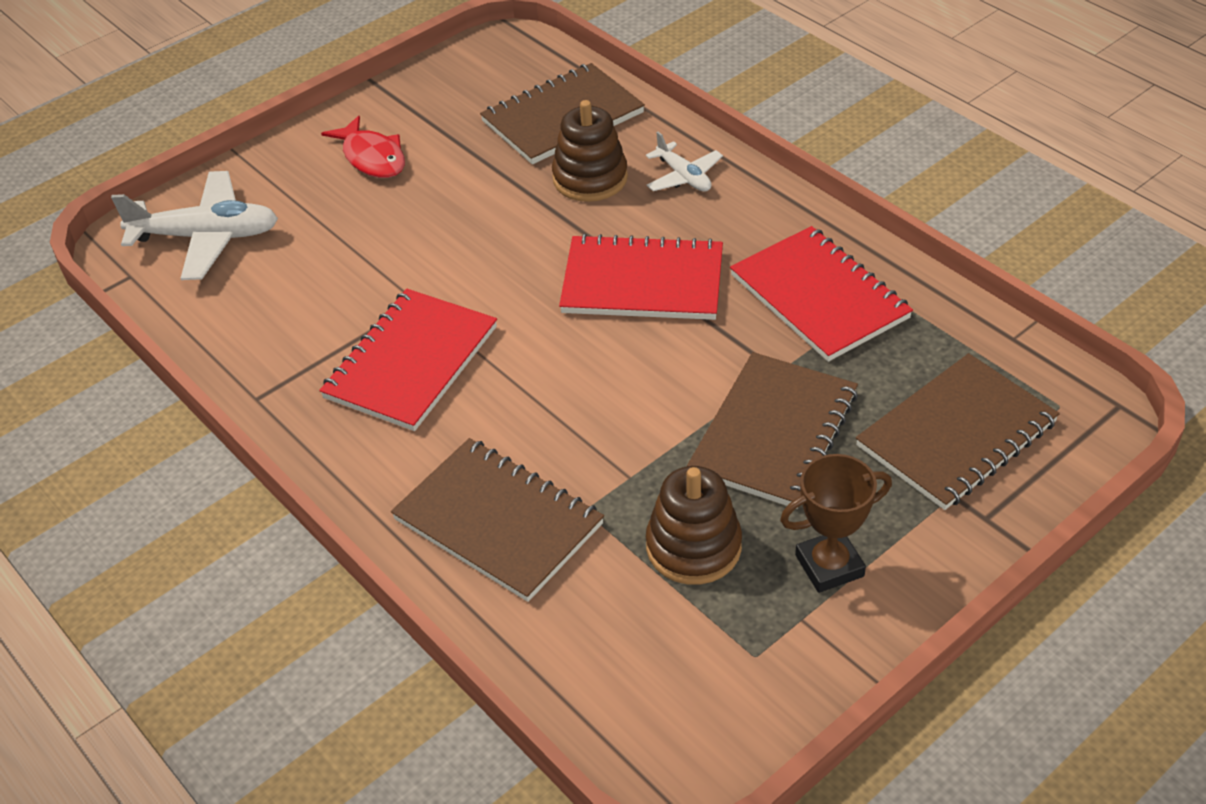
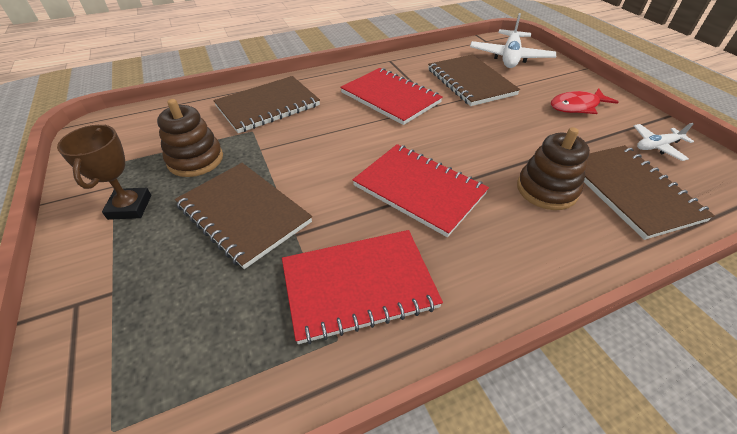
camera: 105 degrees right, 0 degrees up
red notebook [559,234,723,320] -> red notebook turned 75 degrees counterclockwise [352,144,489,237]
white plane [646,132,723,192] -> white plane moved to [634,123,694,161]
brown notebook [856,353,1060,510] -> brown notebook moved to [428,55,520,106]

